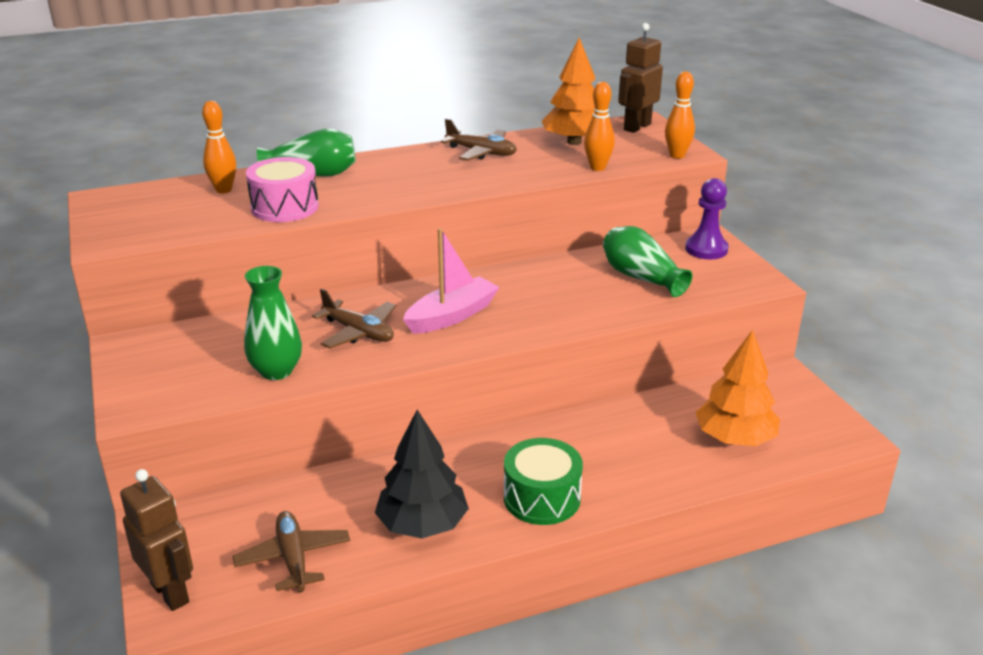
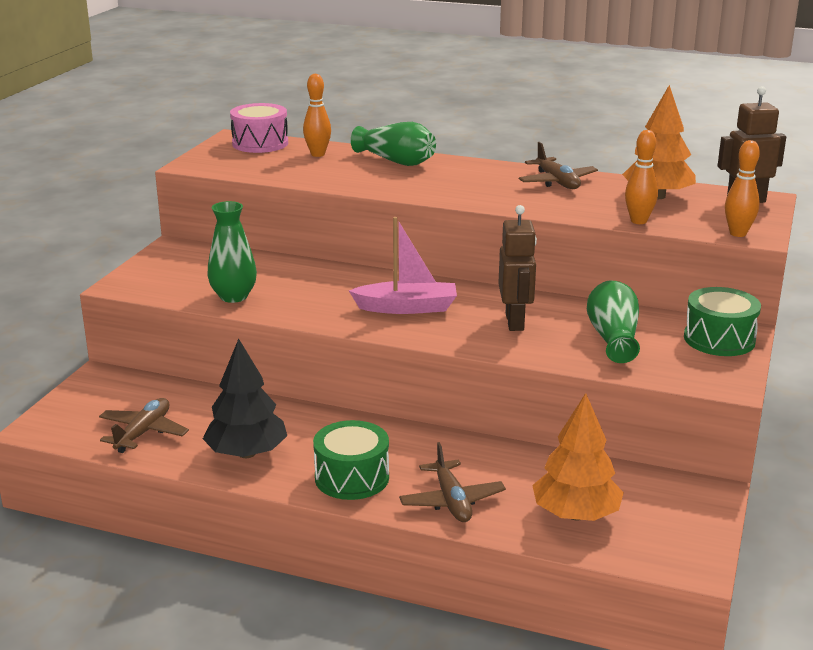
camera: 40 degrees right, 5 degrees down
brown robot [120,469,193,611] -> brown robot moved to [498,205,537,331]
pink drum [246,157,319,222] -> pink drum moved to [230,103,288,153]
brown plane [312,288,396,349] -> brown plane moved to [399,442,506,522]
purple pawn [685,178,729,259] -> green drum [684,287,761,356]

